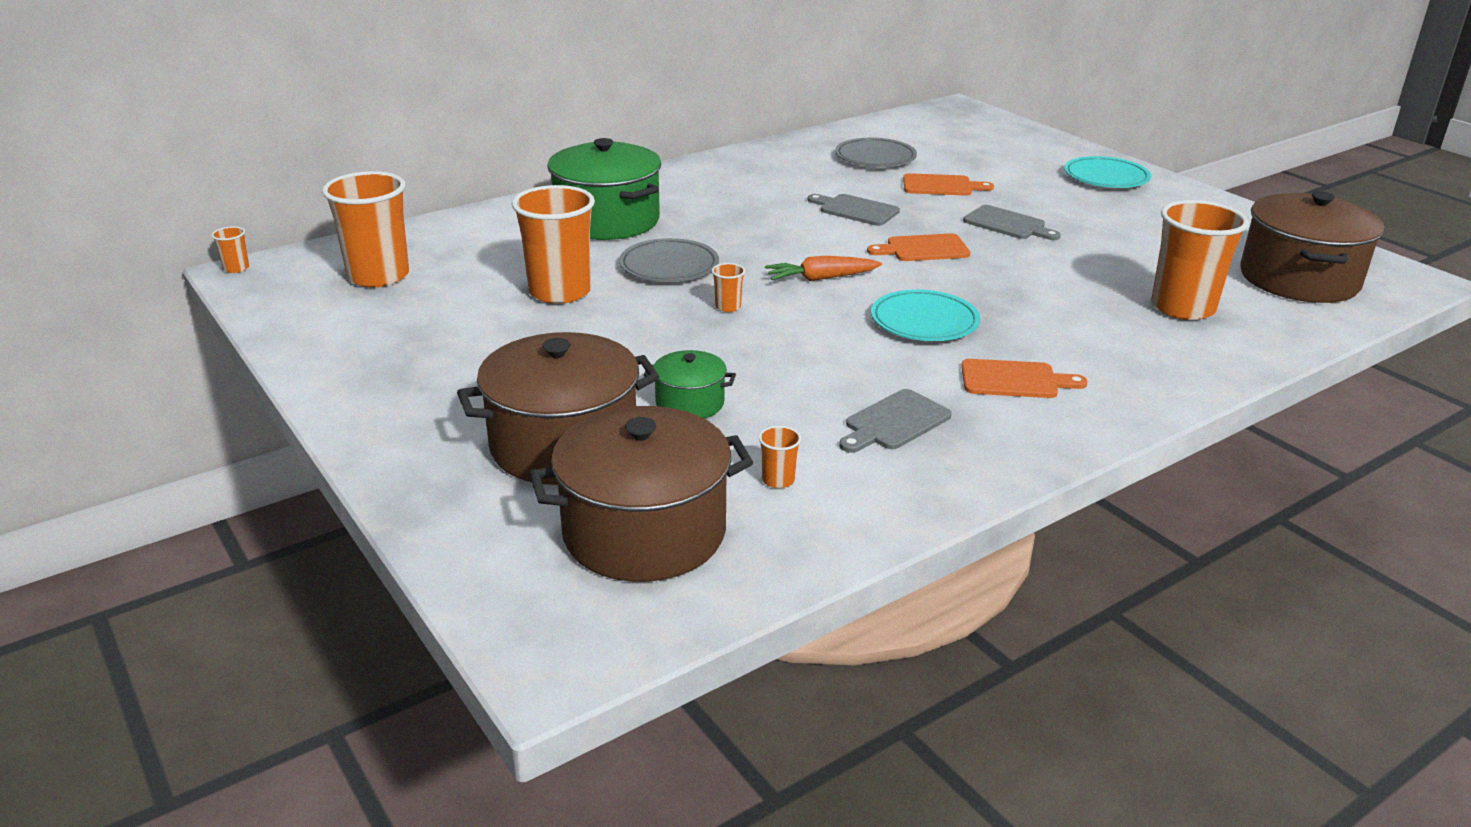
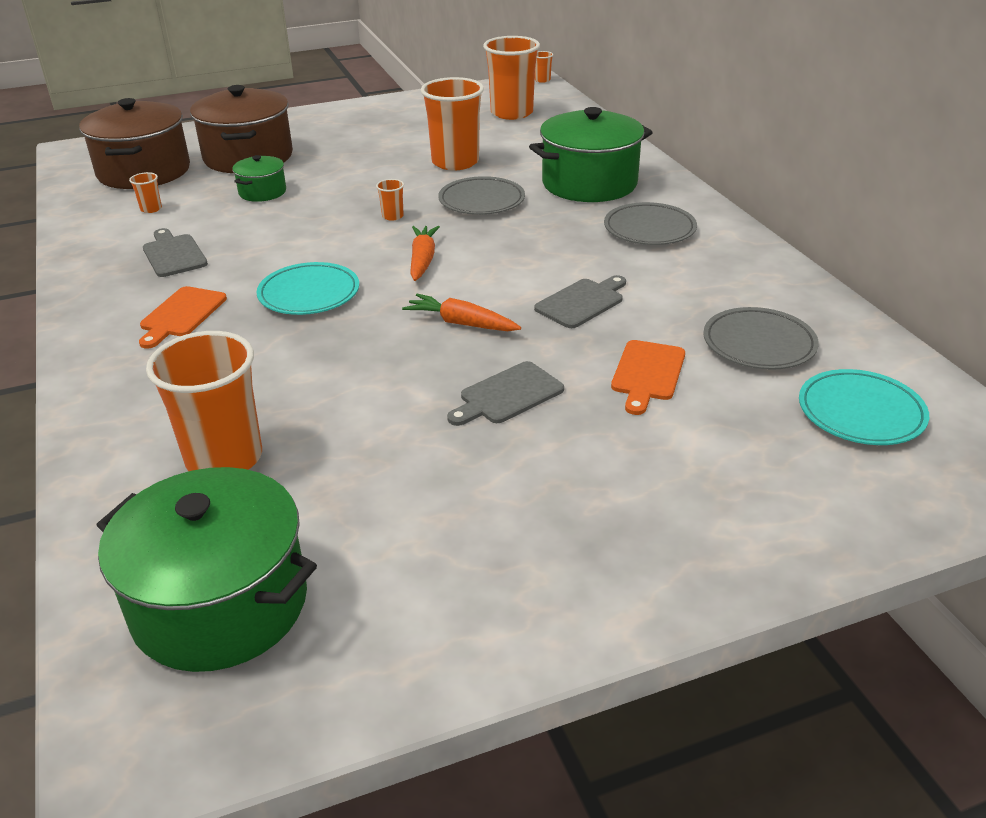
camera: 105 degrees right, 5 degrees up
orange cutting board [867,233,970,261] -> orange carrot [402,294,521,331]
turquoise plate [1064,156,1151,188] -> turquoise plate moved to [799,369,929,445]
brown pot [1240,191,1385,303] -> green pot [96,467,317,672]
none -> grey plate [604,202,697,245]

